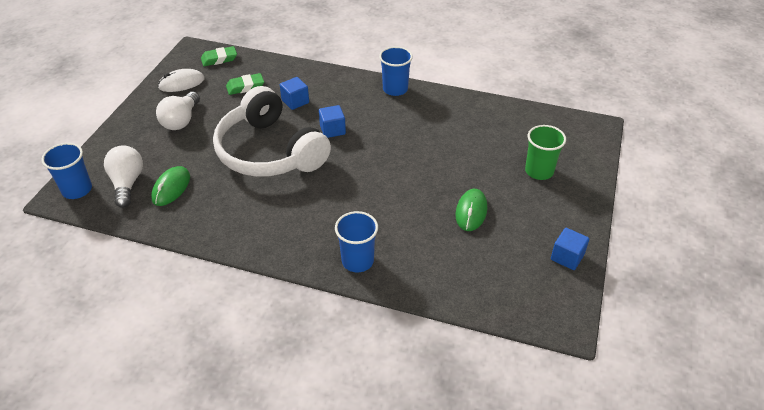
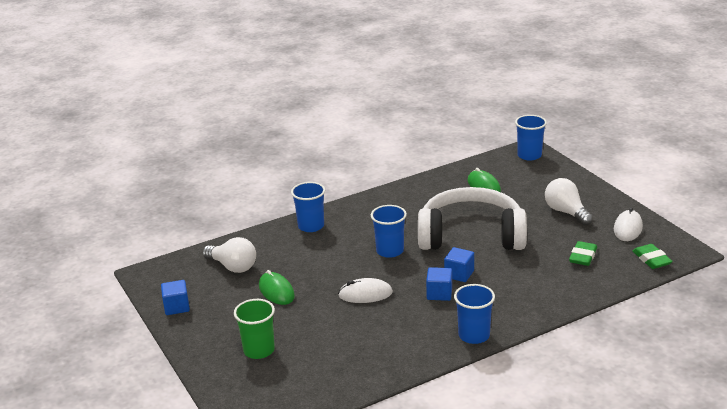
camera: 135 degrees right, 15 degrees down
white light bulb [104,145,143,208] -> white light bulb moved to [202,237,256,273]
green eraser [201,46,237,66] -> green eraser turned 45 degrees counterclockwise [633,244,673,269]
blue cube [280,77,309,110] -> blue cube moved to [426,267,452,301]
none -> white mouse [338,278,393,303]
none -> blue cup [371,205,407,258]

